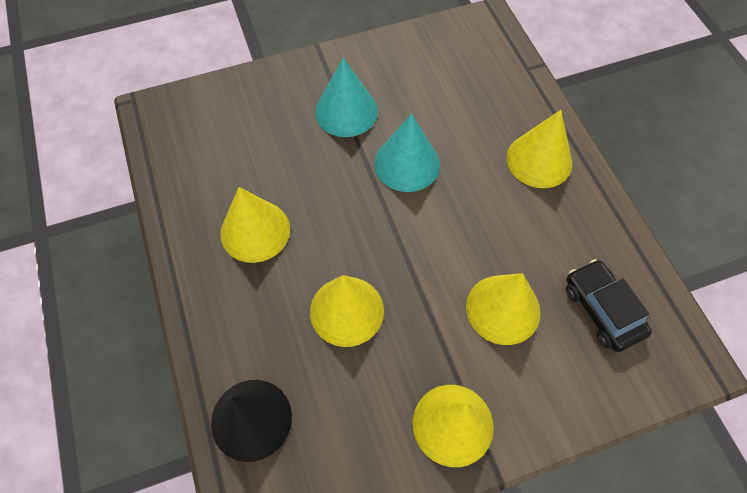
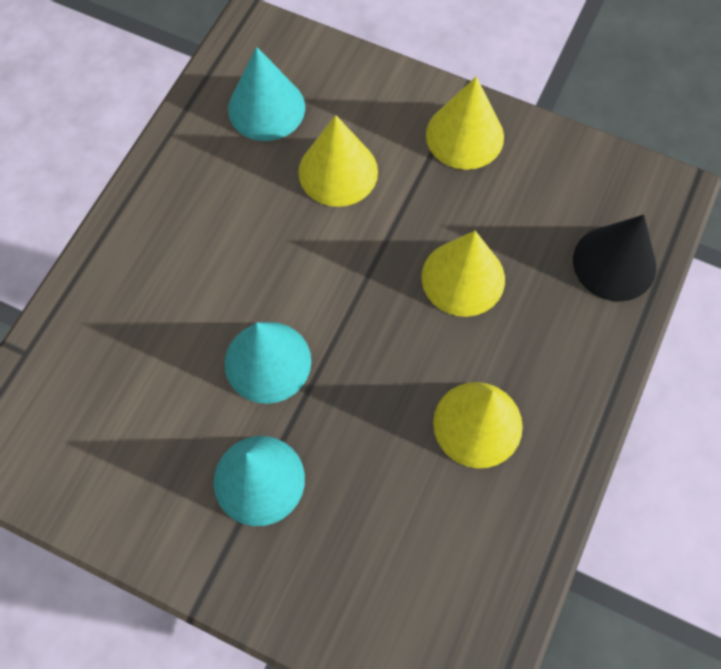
camera: 135 degrees left, 5 degrees up
yellow cone [507,110,572,188] -> none
black car [566,259,652,352] -> turquoise cone [228,47,305,141]

